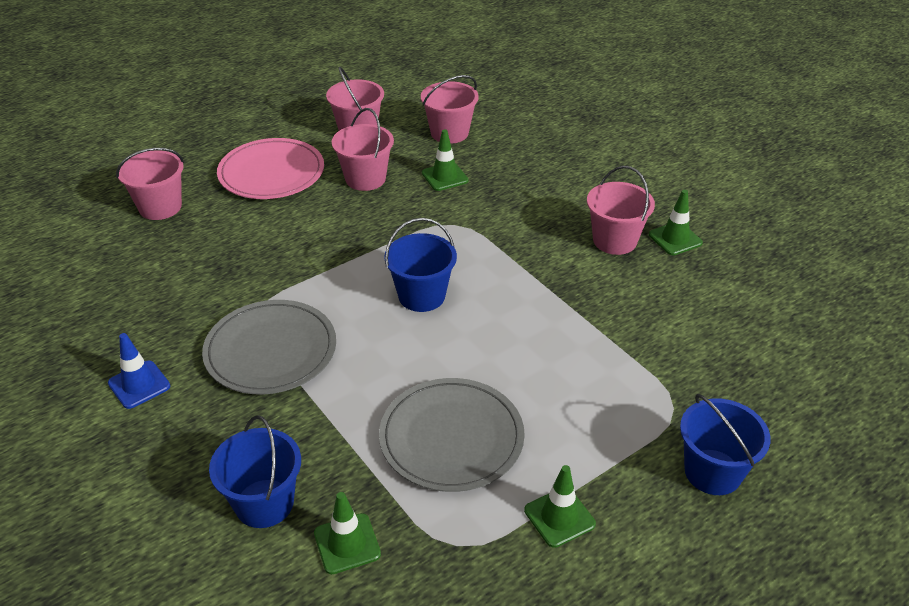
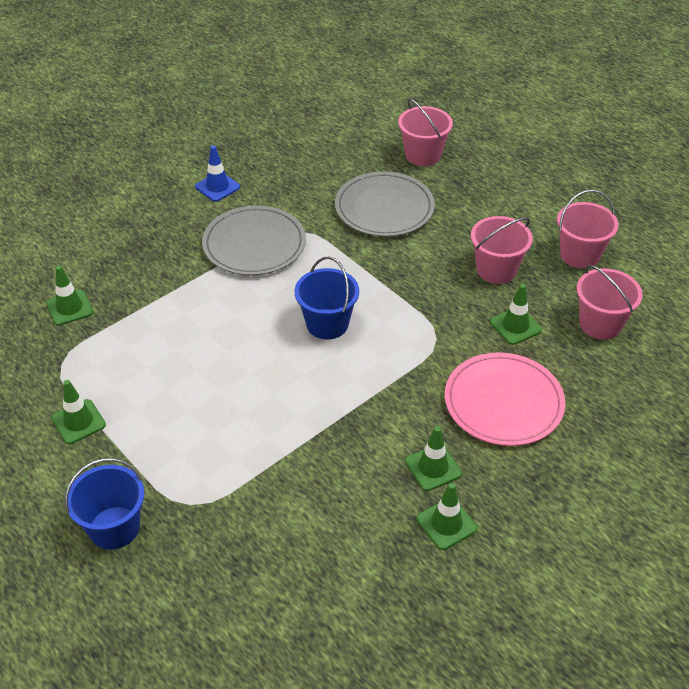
camera: 85 degrees right, 5 degrees up
blue bucket [209,415,301,528] -> none
pink plate [217,138,324,199] -> pink plate moved to [445,352,565,446]
grey plate [379,378,525,492] -> grey plate moved to [335,171,435,237]
pink bucket [587,166,655,255] -> green traffic cone [405,426,462,491]

